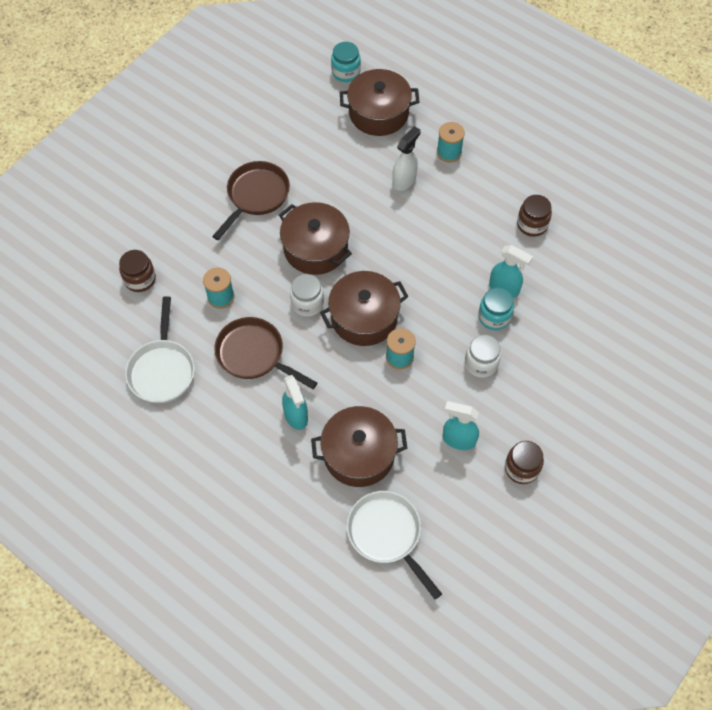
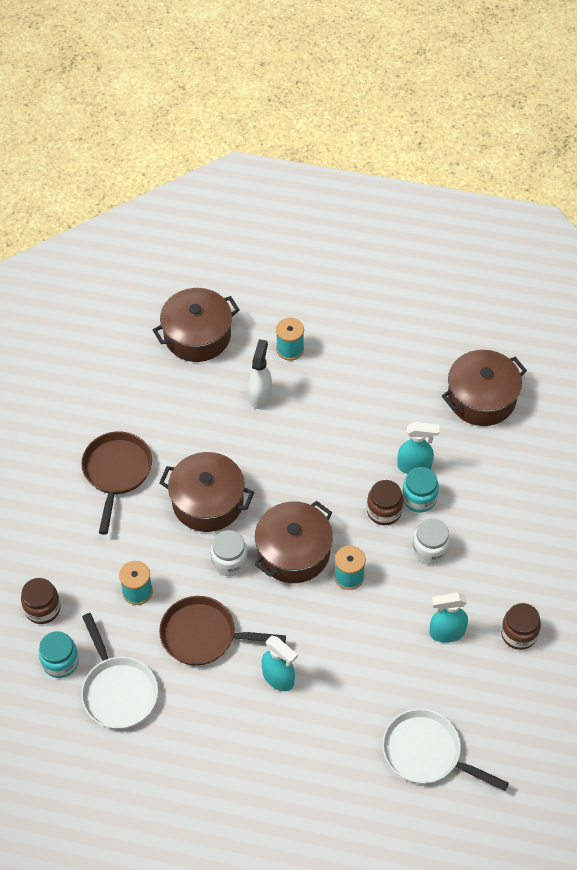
camera: 25 degrees left, 5 degrees down
brown pot [311,406,407,487] -> brown pot moved to [442,350,527,426]
turquoise jar [331,42,361,82] -> turquoise jar moved to [39,631,79,678]
brown jar [517,195,552,237] -> brown jar moved to [367,480,403,525]

